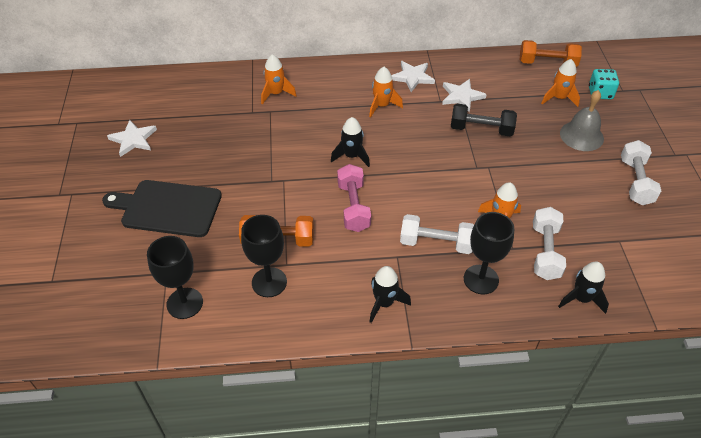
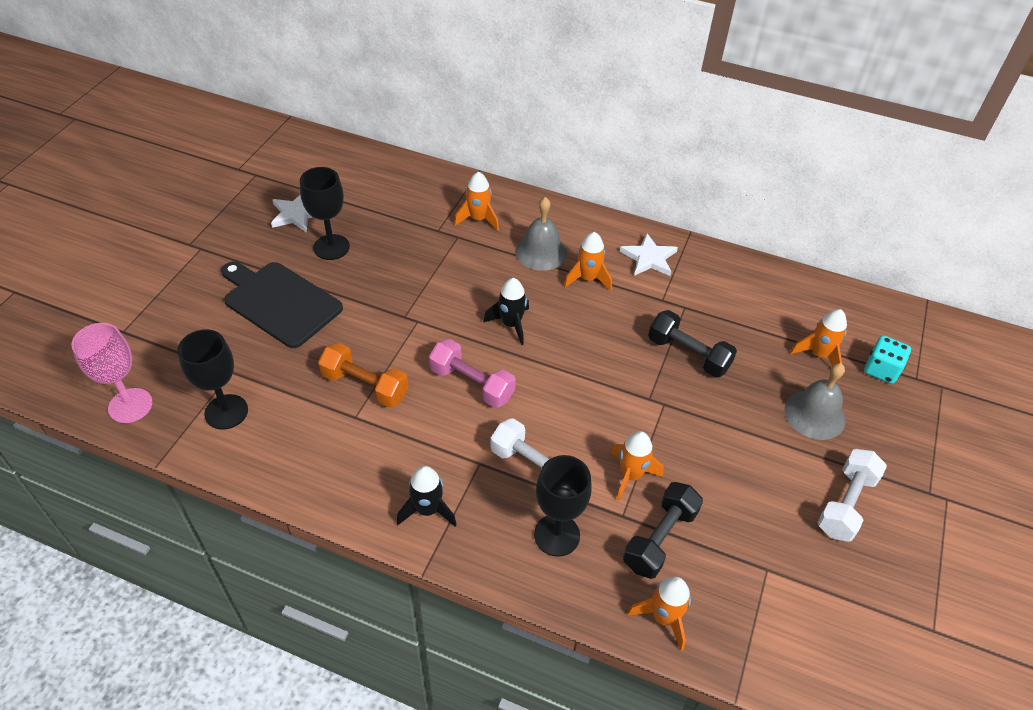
camera: 25 degrees right, 0 degrees up
black goblet [241,215,287,297] -> black goblet moved to [300,167,350,260]
pink dumbbell [337,164,371,232] -> pink dumbbell turned 75 degrees counterclockwise [429,339,516,408]
white star [442,79,487,112] -> none
orange dumbbell [520,40,582,67] -> none
white dumbbell [533,207,566,280] -> black dumbbell [623,482,703,579]
black rocket [558,262,609,314] -> orange rocket [627,577,691,651]
none -> pink goblet [71,323,153,423]
none -> grey bell [515,197,567,271]

